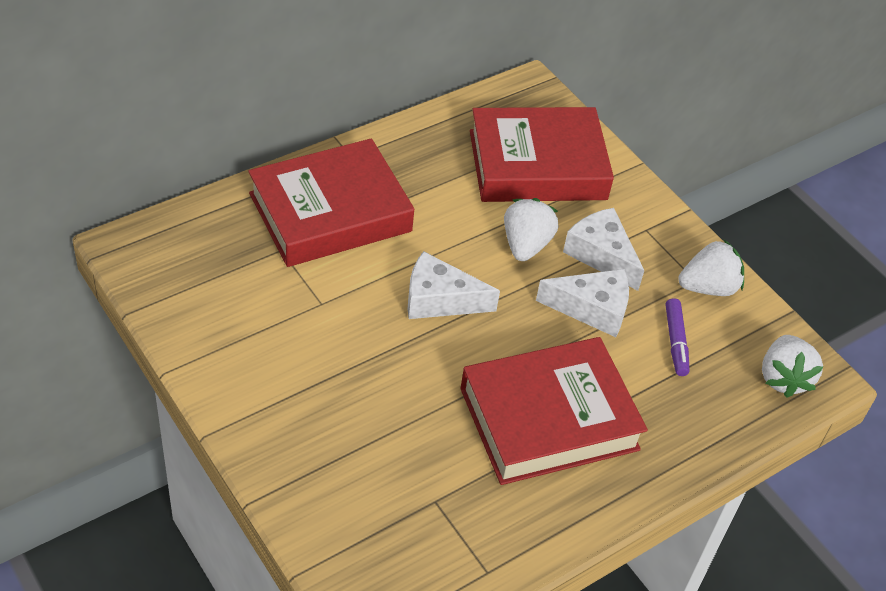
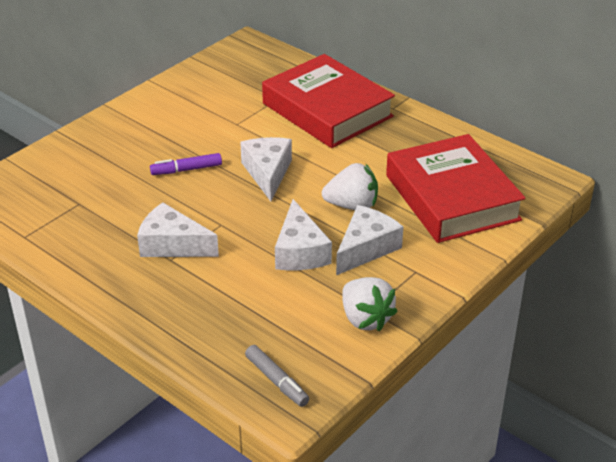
camera: 80 degrees right, 10 degrees down
red book [460,337,648,485] -> white cheese [137,202,219,257]
purple marker [666,298,689,376] -> purple marker moved to [150,153,222,175]
white strawberry [762,335,823,398] -> grey marker [245,345,309,407]

